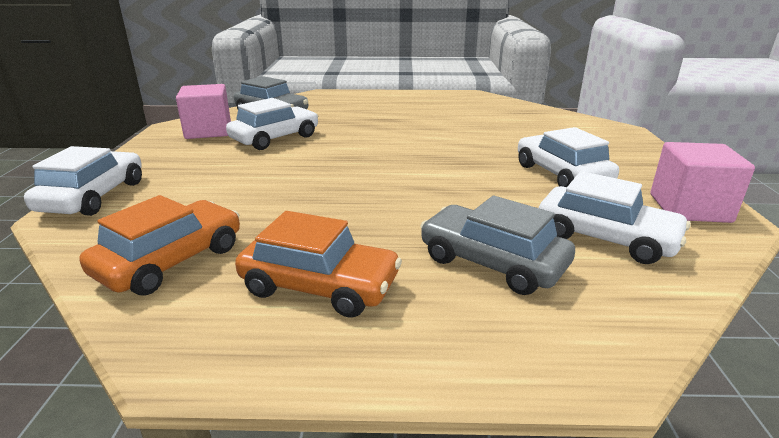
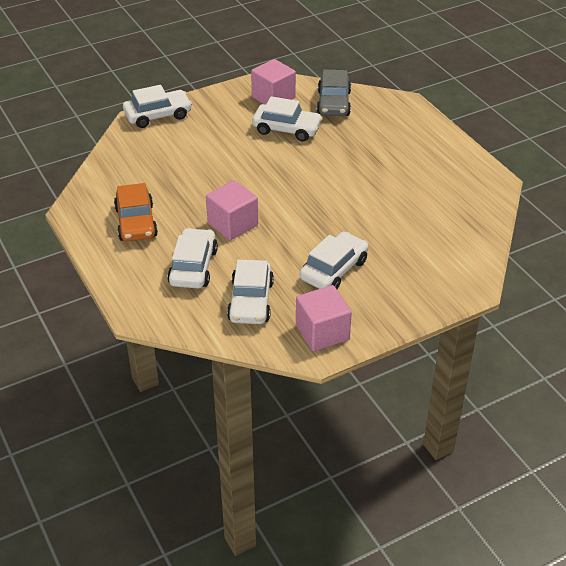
camera: 60 degrees right, 15 degrees up
orange car [80,195,240,295] -> none
grey car [420,196,575,295] -> white car [167,228,218,288]
none -> pink cube [206,180,258,240]

